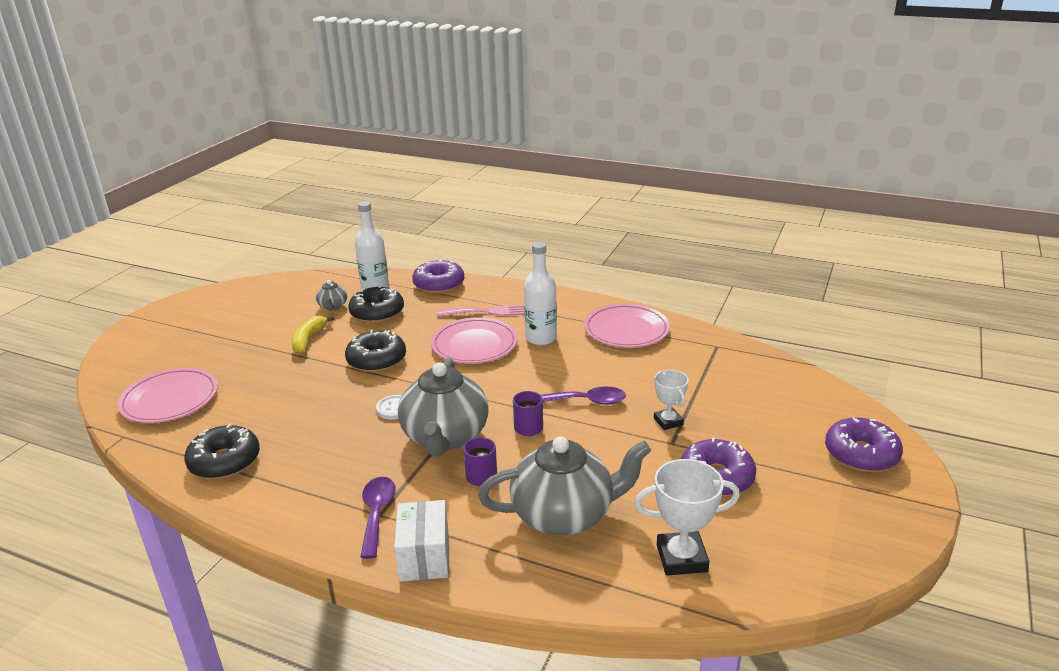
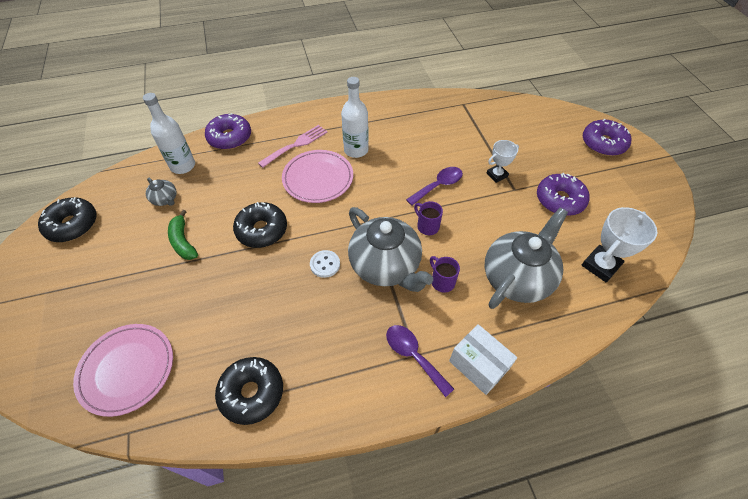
camera: 40 degrees left, 25 degrees up
yellow banana [291,315,334,354] -> green banana [168,210,198,260]
black donut [348,285,404,323] -> black donut moved to [38,197,97,242]
pink plate [584,304,670,348] -> none
white trophy [654,370,689,430] -> white trophy turned 60 degrees counterclockwise [487,140,519,183]

